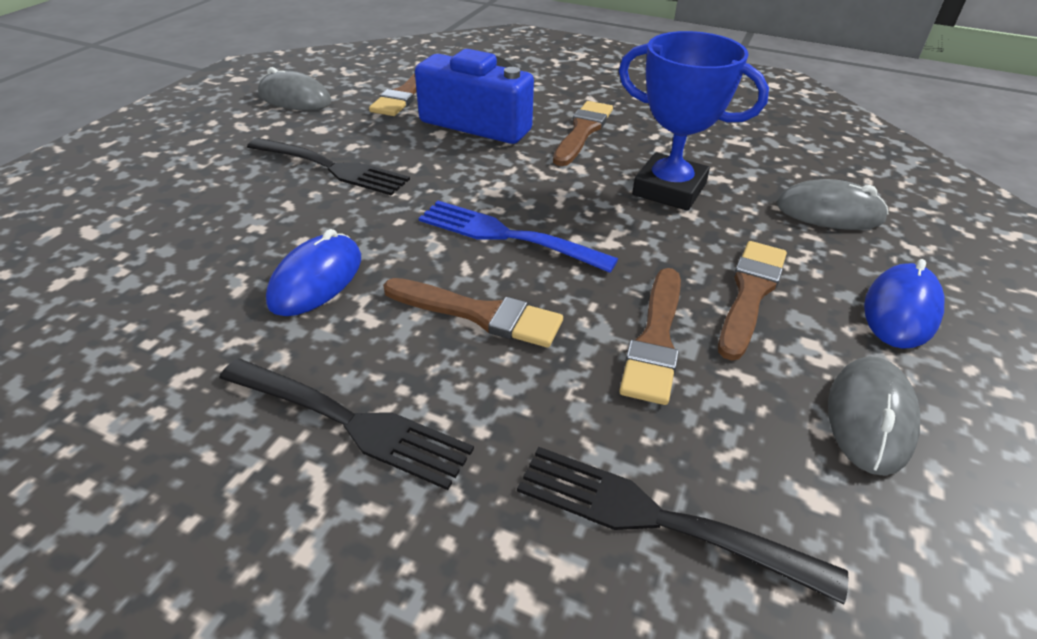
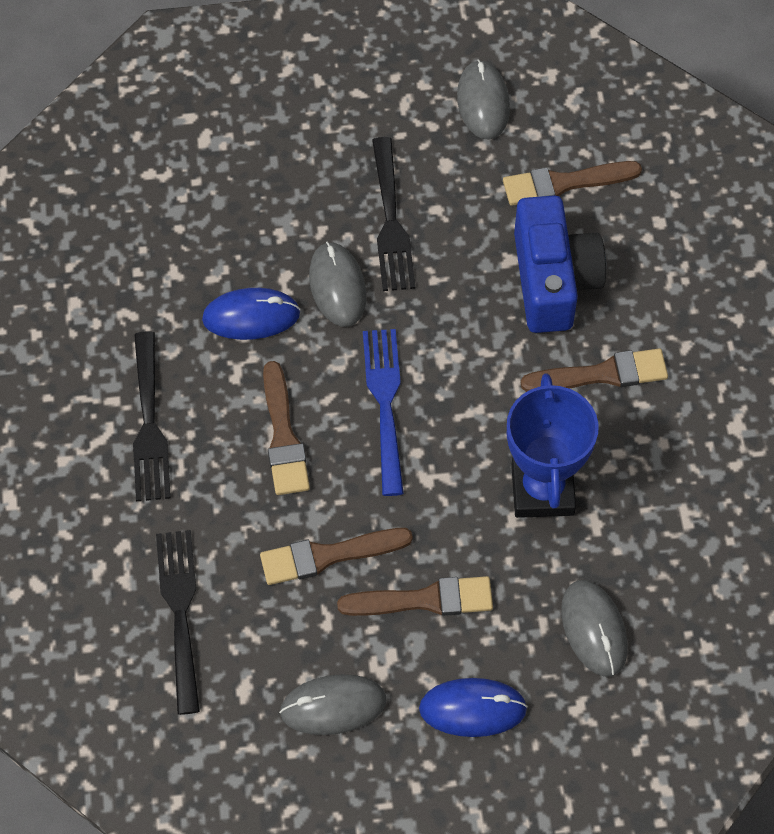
camera: 60 degrees right, 20 degrees up
none -> grey mouse [309,242,366,327]

